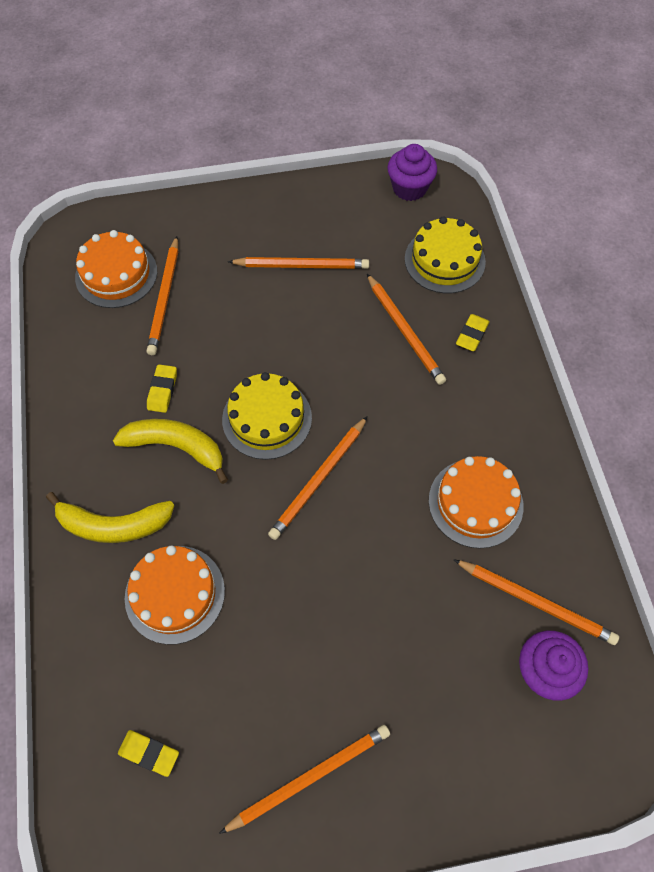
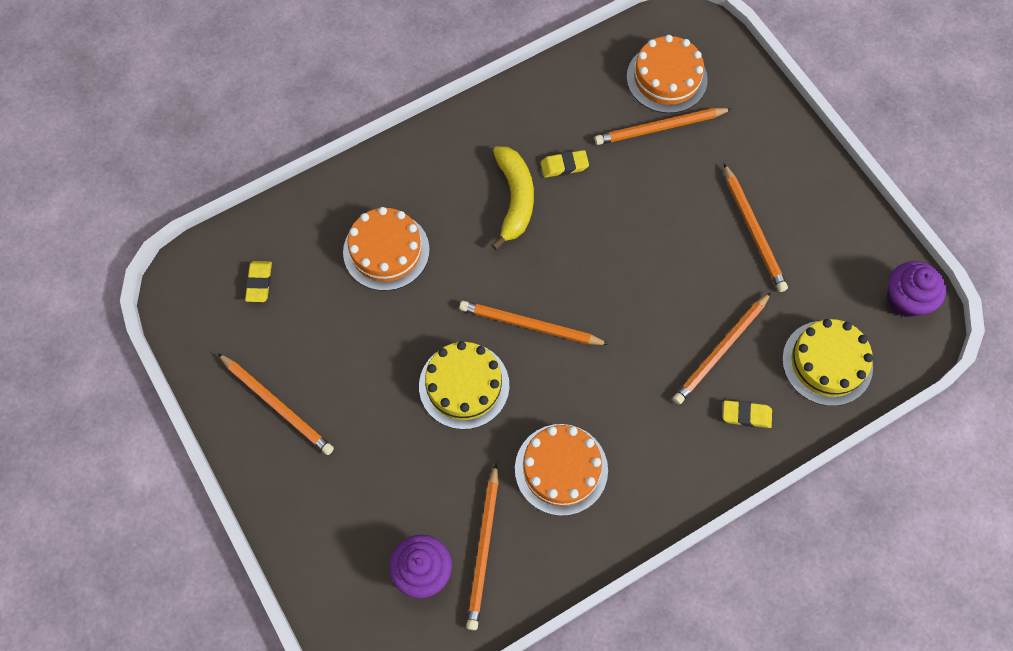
camera: 70 degrees right, 5 degrees up
yellow banana [46,492,174,543] -> none
yellow cake [222,372,312,460] -> yellow cake moved to [419,341,509,430]

